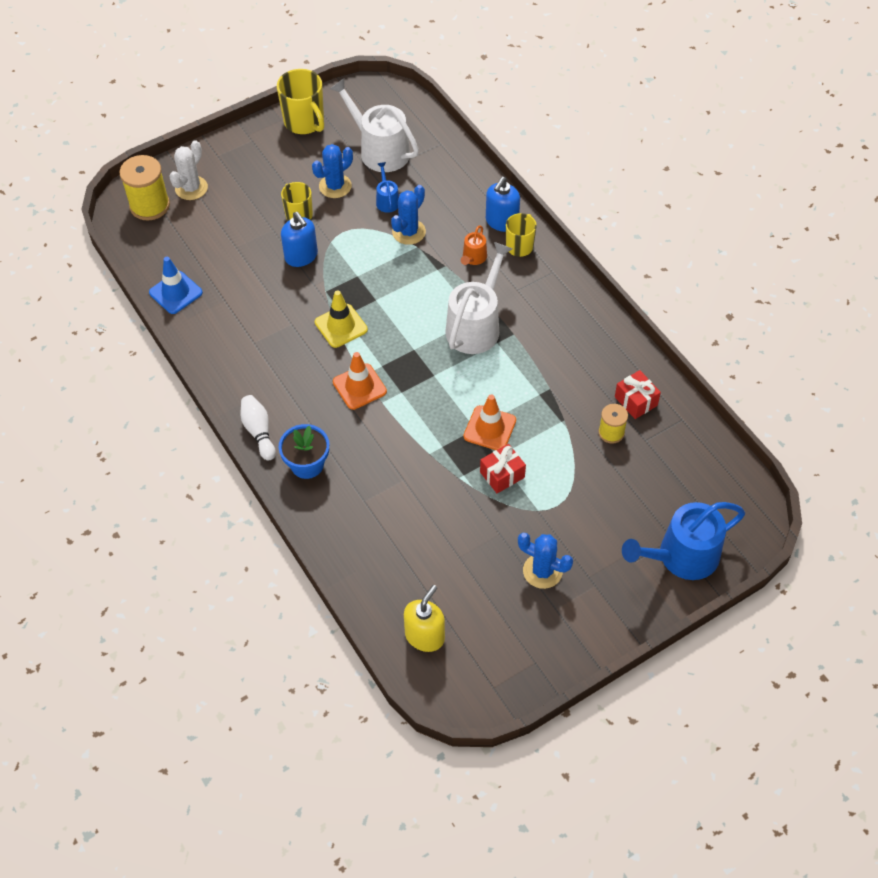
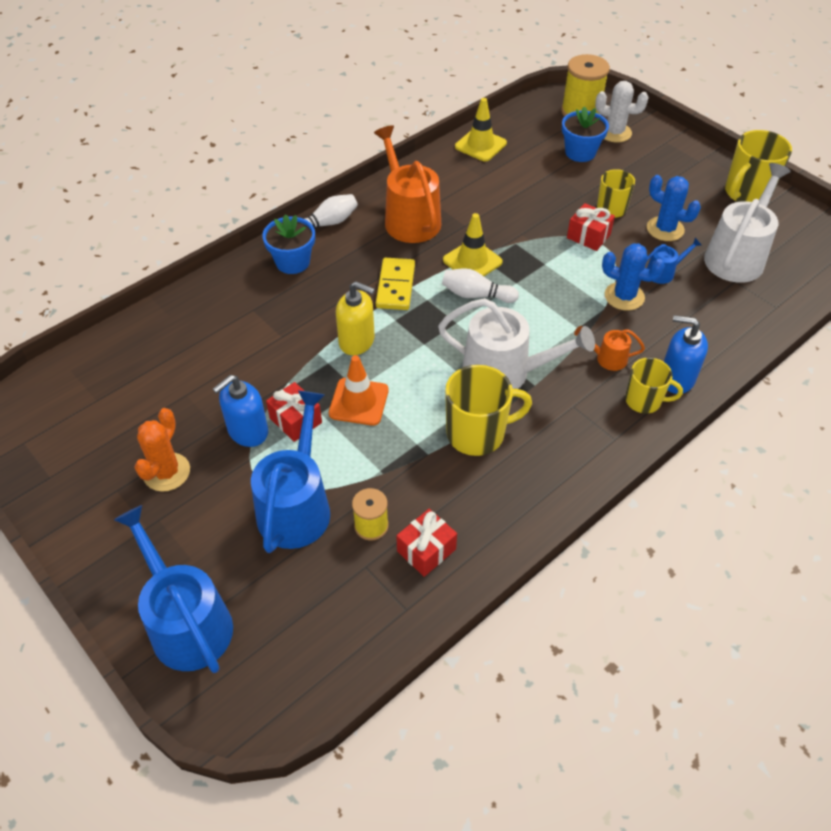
camera: 80 degrees right, 5 degrees down
blue traffic cone [149,257,203,314] -> yellow traffic cone [455,98,507,161]
blue soap dispenser [281,212,318,267] -> blue soap dispenser moved to [213,375,268,447]
orange traffic cone [333,352,387,410] -> yellow domino [376,258,415,310]
yellow soap dispenser [404,585,445,652] -> yellow soap dispenser moved to [336,281,375,355]
blue cactus [518,533,573,589] -> orange cactus [134,408,190,492]
none -> blue watering can [251,391,330,553]
none -> orange watering can [374,125,441,243]
none -> white bowling pin [442,268,519,303]
none -> yellow mug [445,365,532,456]
none -> blue flower pot [562,106,609,162]
none -> red gift [567,203,615,251]

